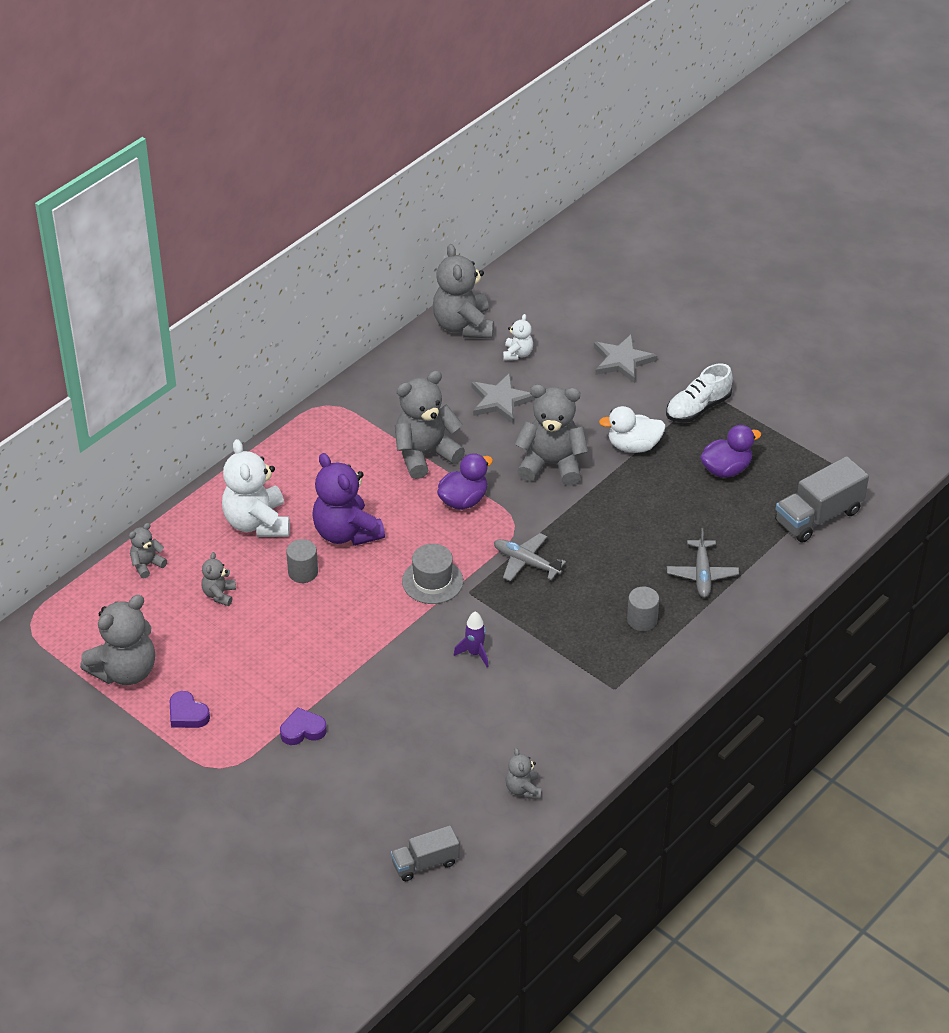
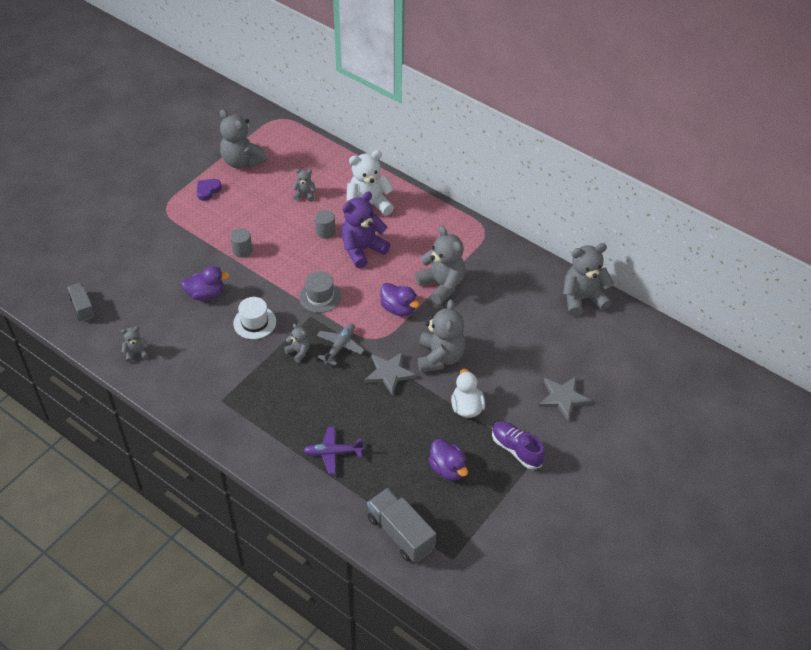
camera: 85 degrees right, 5 degrees up
grey teddy bear [129,523,167,578] -> grey teddy bear moved to [284,324,310,363]
purple heart [280,707,327,745] -> none
purple rocket [454,612,489,667] -> white hat [233,297,276,339]
grey star [472,373,536,423] -> grey star moved to [364,352,416,396]
white teddy bear [503,314,533,360] -> none
grey cylinder [627,587,659,631] -> grey cylinder moved to [230,228,252,258]
white shoe [666,363,733,422] -> purple shoe [492,421,545,469]
grey plane [667,528,739,598] -> purple plane [303,427,364,474]
none -> purple duck [181,266,230,301]

